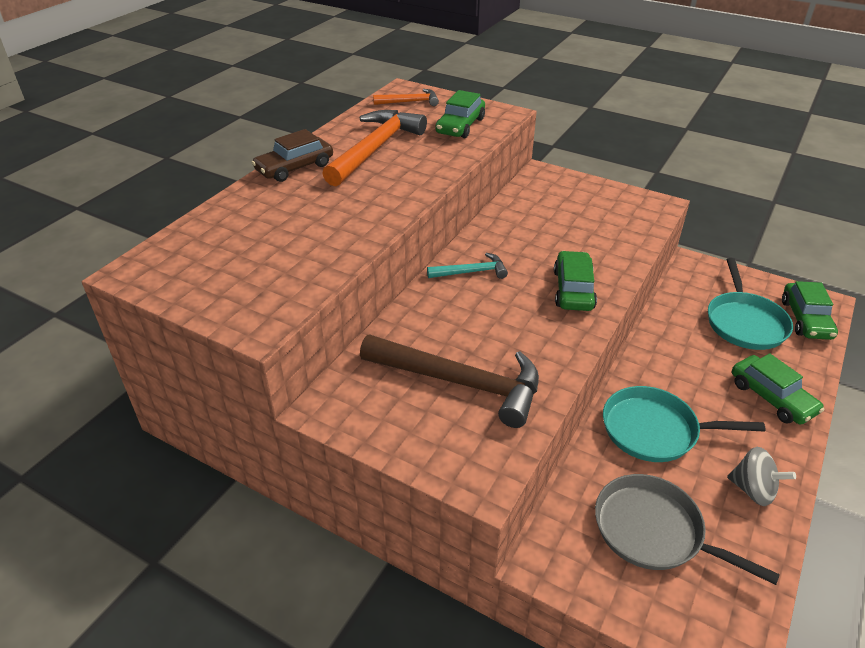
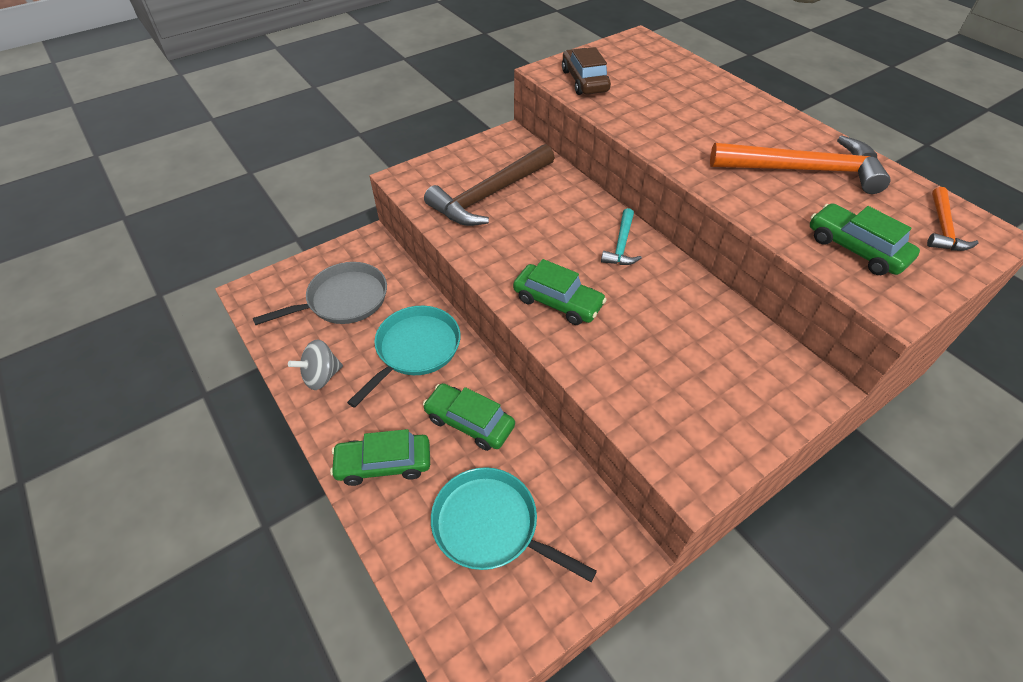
camera: 115 degrees right, 10 degrees up
brown car [251,129,333,182] -> brown car moved to [562,47,611,95]
orange hammer [322,110,427,186] -> orange hammer turned 45 degrees counterclockwise [710,135,891,194]
green car [782,281,838,340] -> green car moved to [423,383,515,451]

